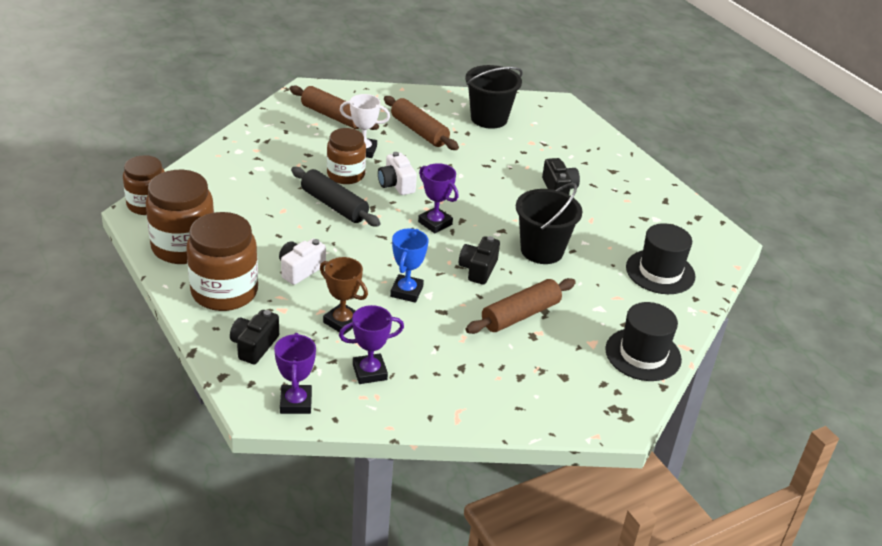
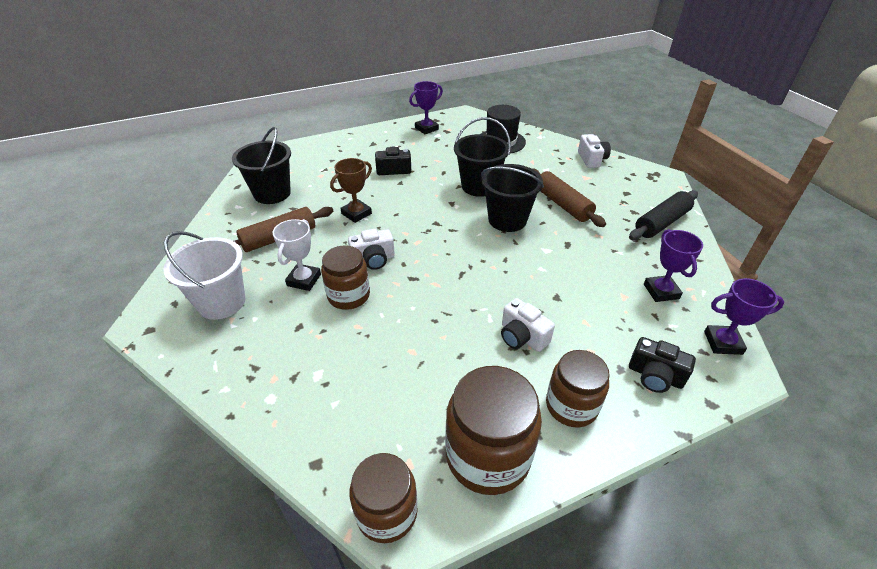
camera: 80 degrees left, 5 degrees up
brown jar [186,212,258,311] -> brown jar [546,350,610,427], size x0.66
brown rolling pin [289,85,379,130] -> white bucket [164,231,245,320]
black rolling pin [291,167,381,227] -> black rolling pin moved to [629,190,698,240]
brown trophy [320,257,368,335] -> brown trophy moved to [330,158,372,223]
blue trophy [390,229,429,303] -> none
purple trophy [418,163,459,233] -> purple trophy moved to [409,81,443,134]
black camera [459,236,500,285] -> black bucket [481,164,544,232]
black hat [605,302,682,381] -> white camera [578,134,611,168]

